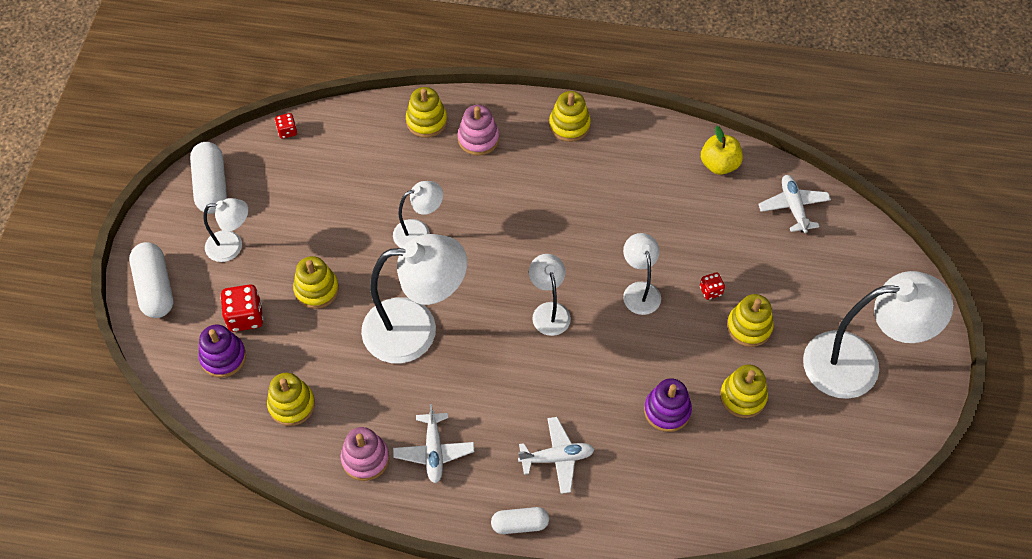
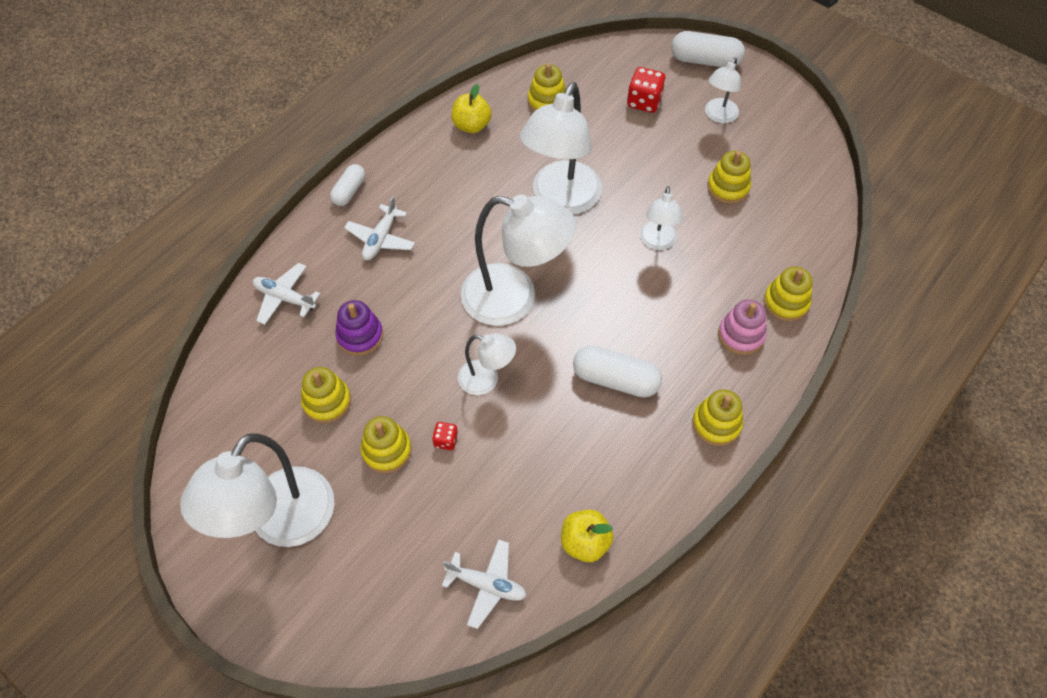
camera: 120 degrees right, 0 degrees up
white capsule [190,142,227,214] -> white capsule moved to [573,345,662,398]
purple stacking toy [198,325,246,378] -> none
red dice [275,113,297,139] -> none
yellow stacking toy [293,256,339,309] -> yellow stacking toy moved to [707,151,751,204]
pink stacking toy [341,427,389,481] -> yellow apple [451,84,492,133]
white plane [393,404,474,483] -> white plane moved to [253,263,321,325]
white lamp [529,254,571,336] -> white lamp [461,194,576,326], size x1.93

